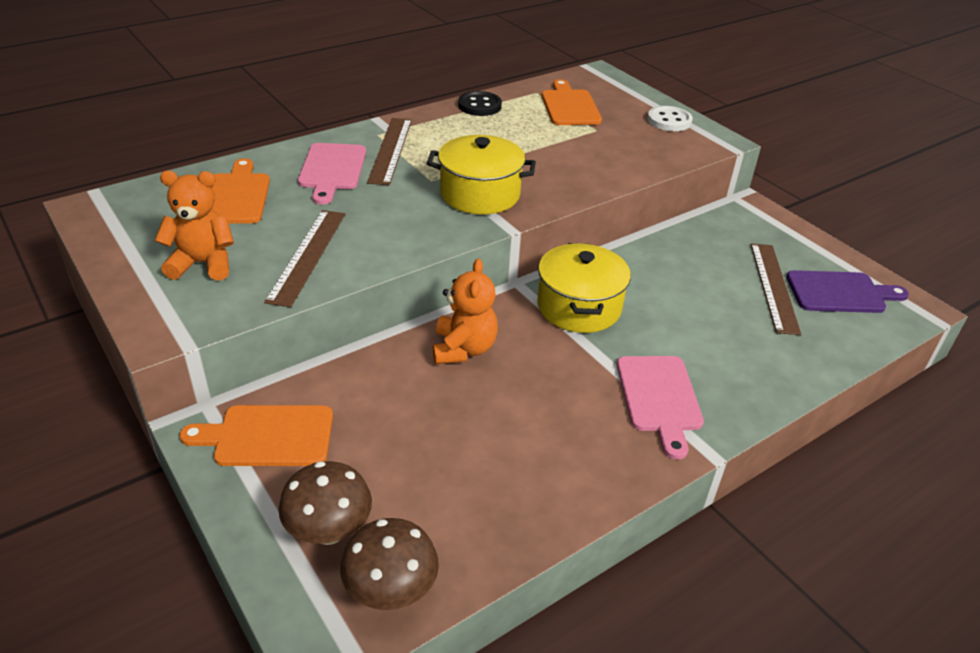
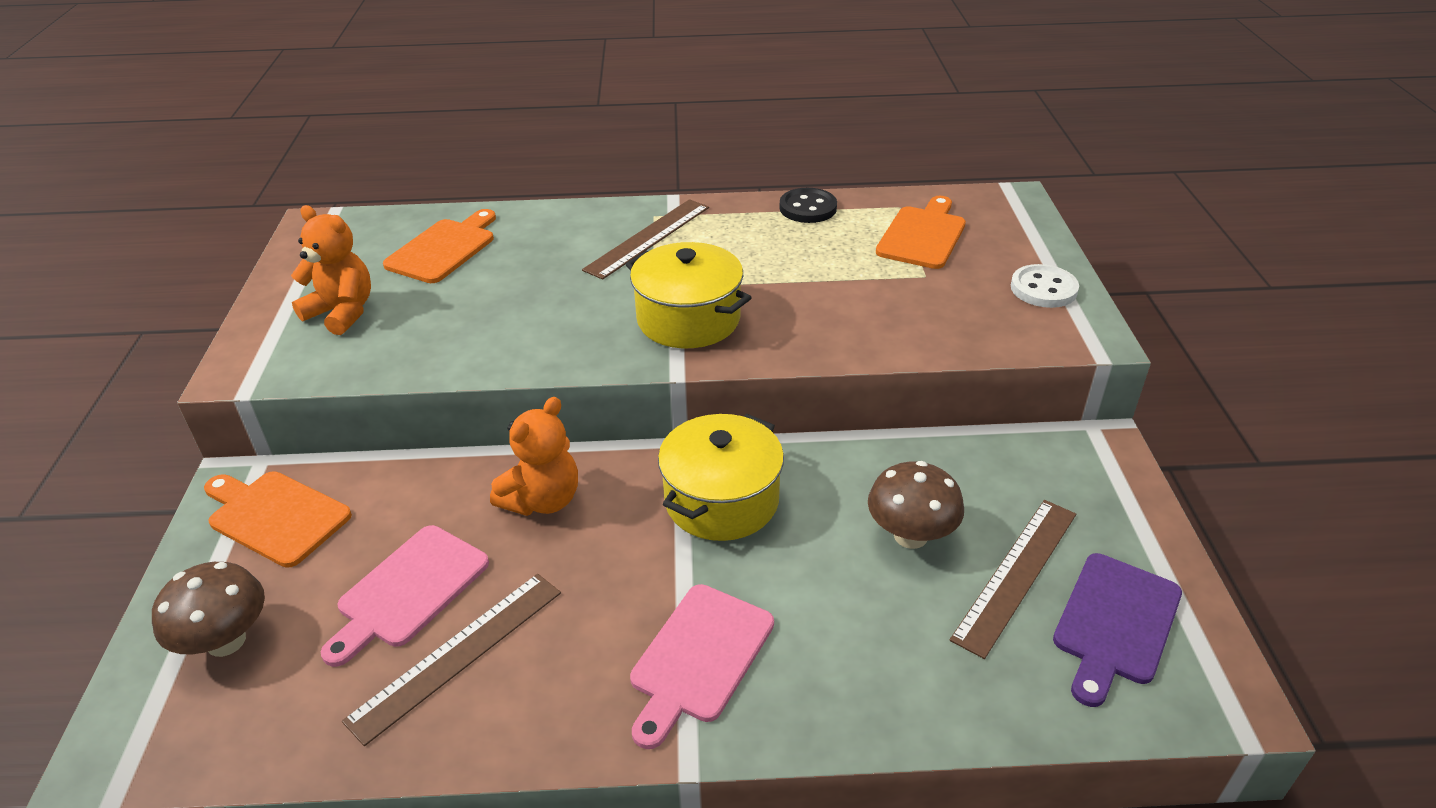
camera: 35 degrees right, 0 degrees up
brown ruler [264,210,345,307] -> brown ruler moved to [342,574,561,746]
pink cutting board [298,143,366,205] -> pink cutting board moved to [321,525,489,667]
brown mushroom [340,518,439,610] -> brown mushroom moved to [868,461,964,549]
purple cutting board [786,270,909,313] -> purple cutting board turned 90 degrees clockwise [1053,553,1182,707]

